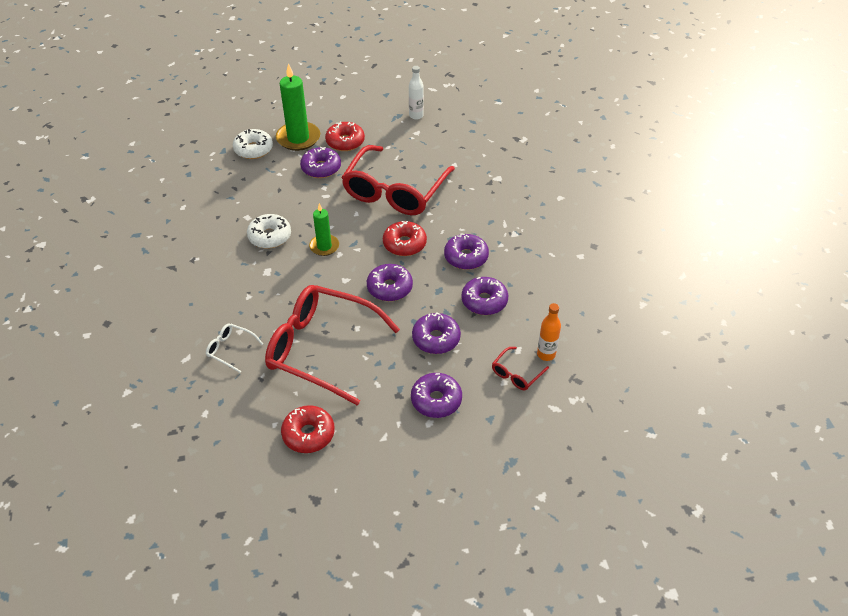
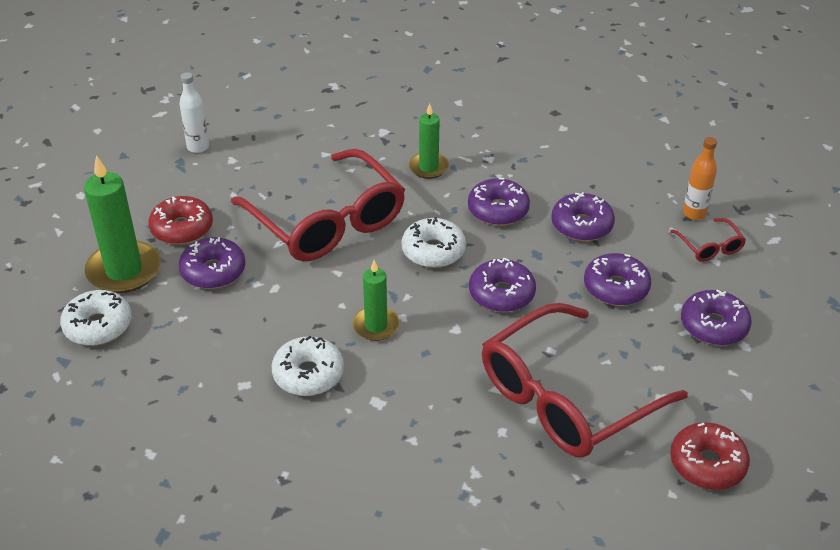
camera: 60 degrees left, 5 degrees down
white glasses [206,323,263,373] -> none
red donut [383,221,427,256] -> white donut [401,217,466,268]
none -> green candle [409,103,449,179]

